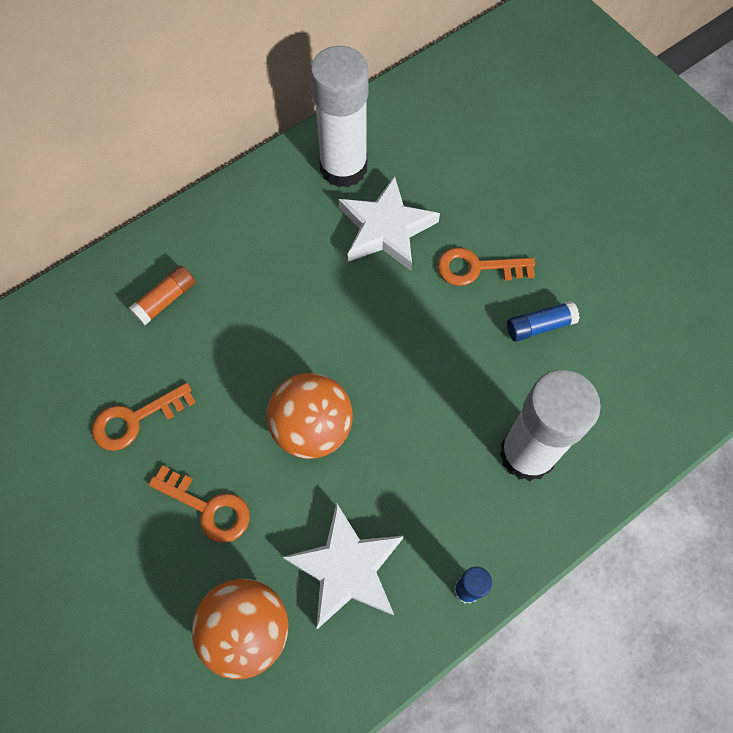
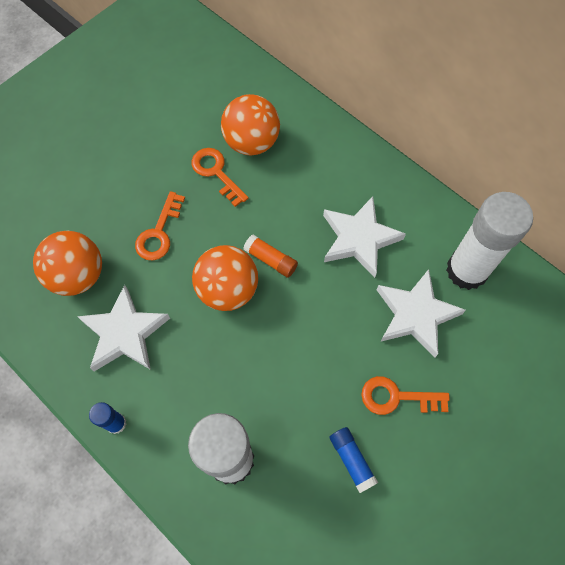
camera: 80 degrees right, 0 degrees up
orange glue stick [129,266,196,325] -> orange glue stick moved to [243,235,298,278]
orange key [438,247,535,286] -> orange key turned 75 degrees counterclockwise [361,376,450,415]
none -> orange ball [221,94,280,156]
none -> white star [323,196,406,278]

